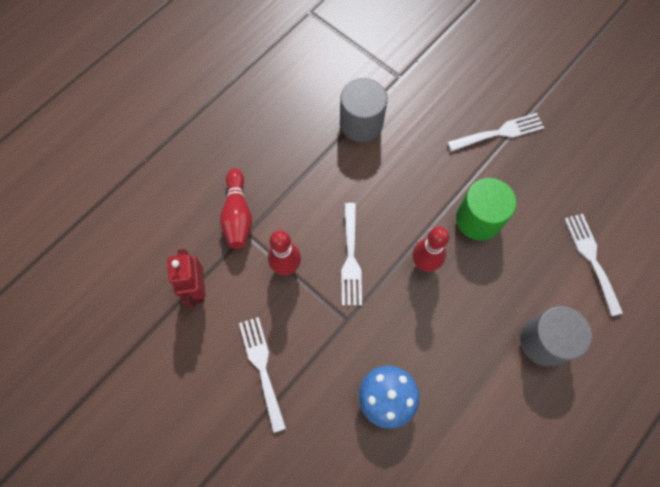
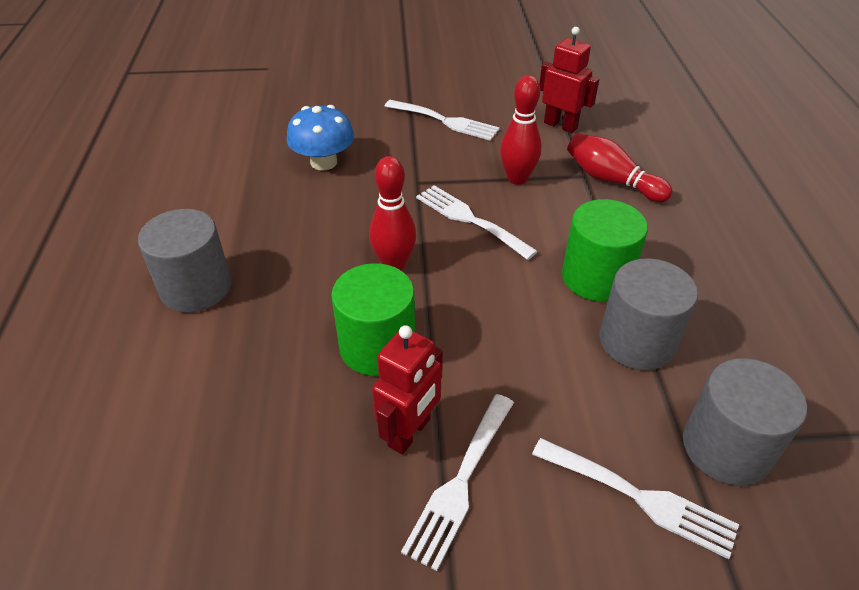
camera: 135 degrees right, 25 degrees down
white fork [565,214,623,316] -> white fork moved to [532,438,739,559]
none -> red robot [372,325,443,455]
none -> green cylinder [562,199,648,301]
none -> grey cylinder [683,358,807,486]

